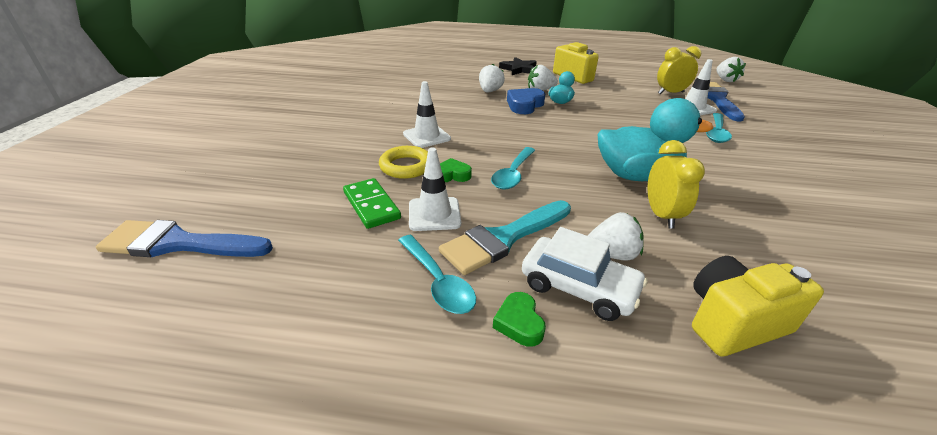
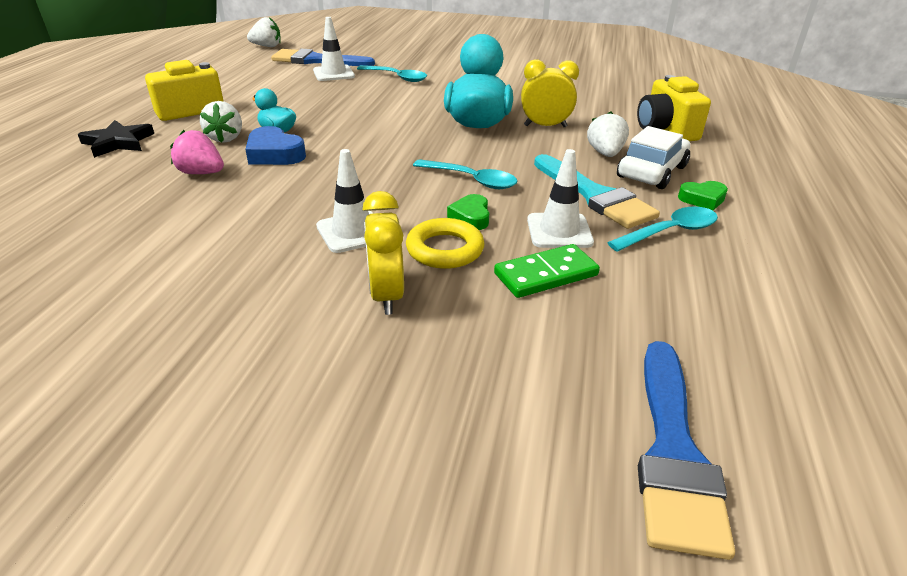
camera: 85 degrees left, 0 degrees up
white strawberry [479,64,505,92] -> pink strawberry [170,130,224,174]
yellow clock [657,46,701,94] -> yellow clock moved to [362,191,404,315]

